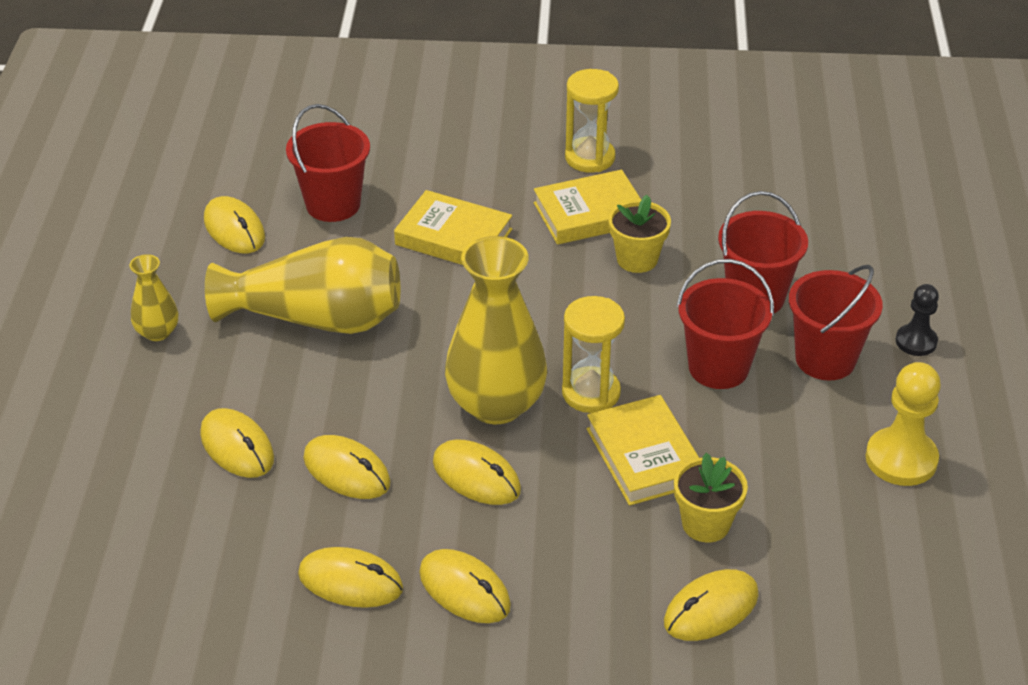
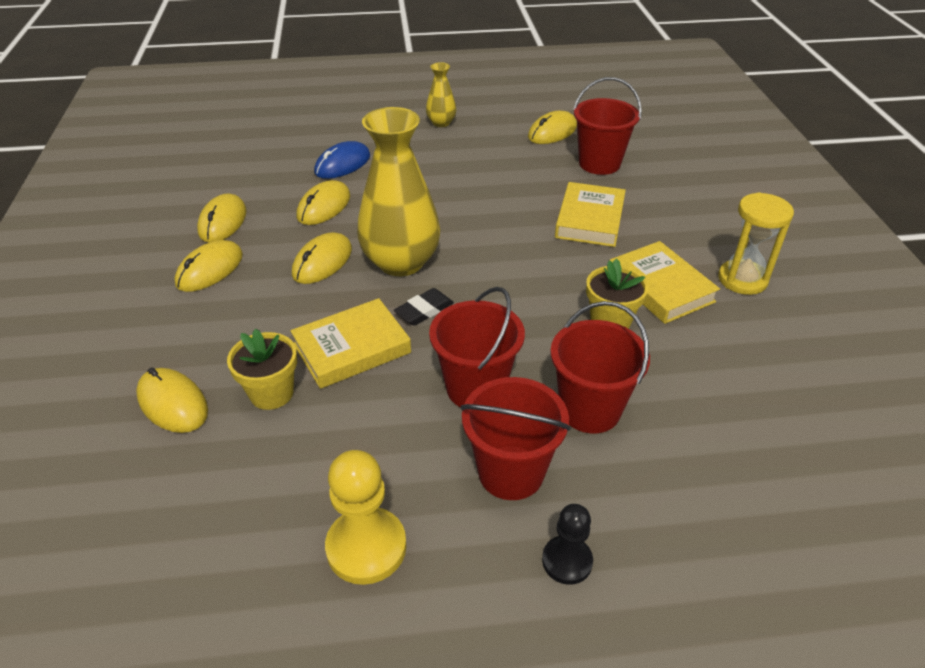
camera: 80 degrees right, 0 degrees up
yellow mouse [200,408,274,478] -> blue mouse [314,141,370,179]
yellow vase [205,237,400,334] -> none
yellow hourglass [562,296,625,413] -> black eraser [394,288,454,325]

